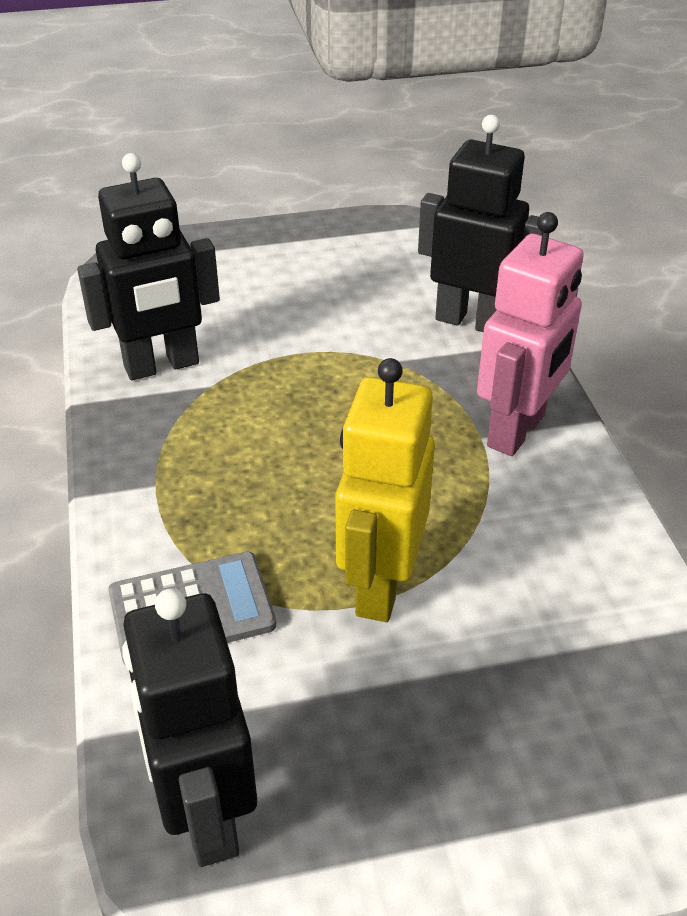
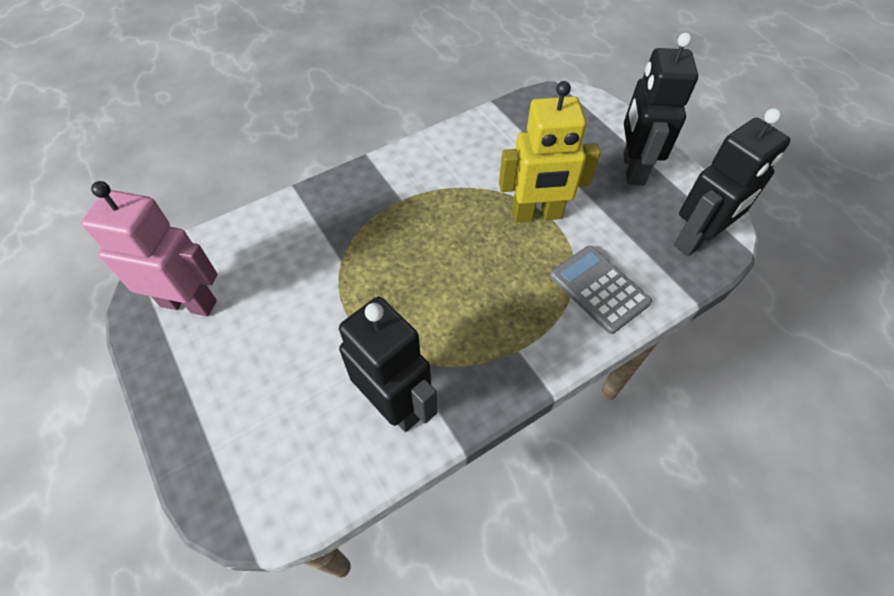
camera: 110 degrees left, 15 degrees up
black robot [418,115,543,332] -> black robot moved to [623,33,698,185]
pink robot [477,212,584,456] -> pink robot moved to [81,181,218,316]

